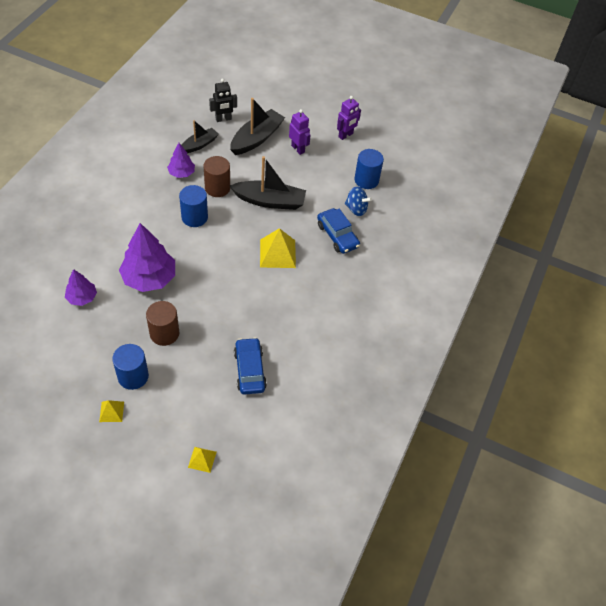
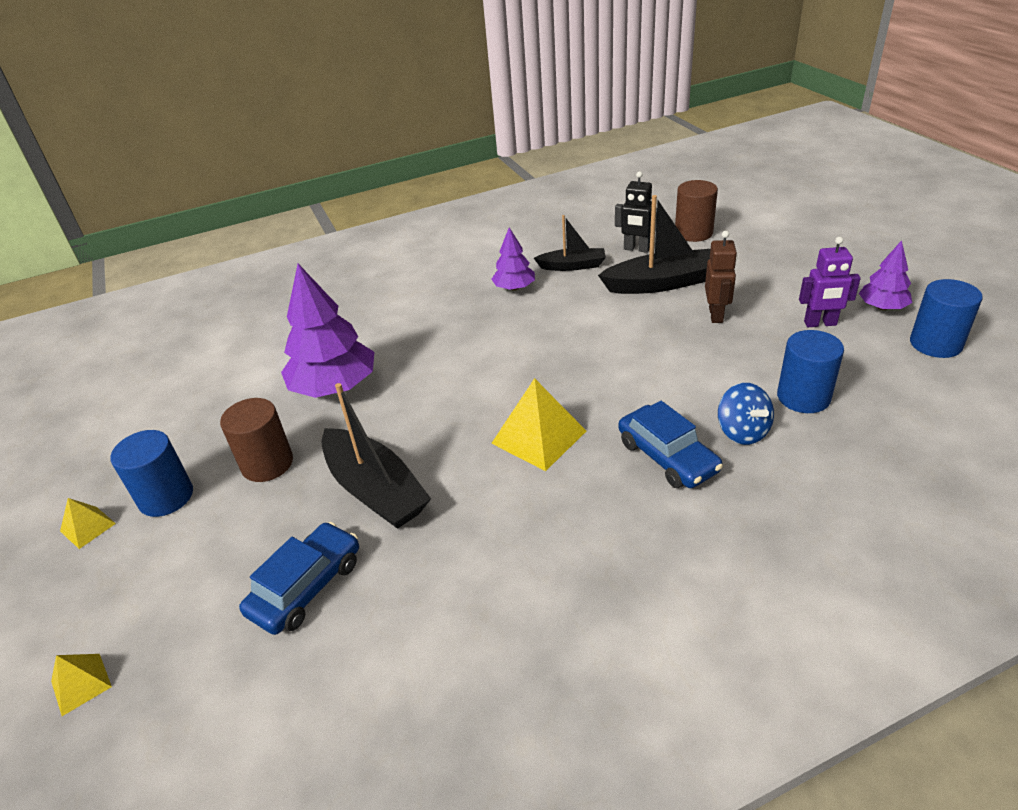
camera: 50 degrees right, 15 degrees down
purple tree [65,269,97,306] -> purple tree moved to [859,240,912,310]
blue cylinder [179,185,208,227] -> blue cylinder moved to [910,279,983,358]
brown cylinder [204,156,230,197] -> brown cylinder moved to [675,180,718,242]
black boat [230,156,306,210] -> black boat moved to [322,383,431,529]
purple robot [289,109,311,155] -> brown robot [705,231,737,323]
blue car [317,208,360,254] -> blue car turned 45 degrees counterclockwise [618,401,723,488]

